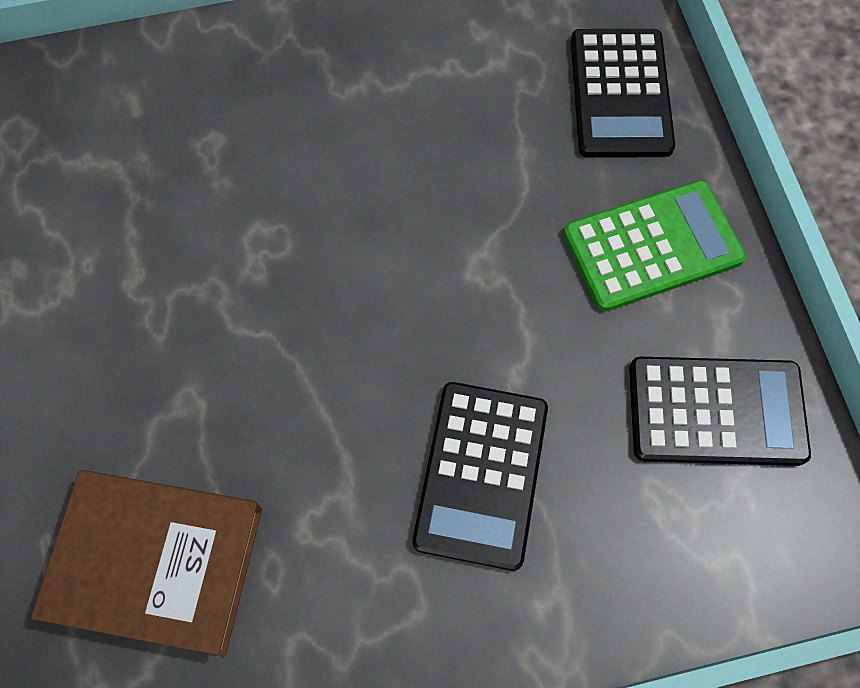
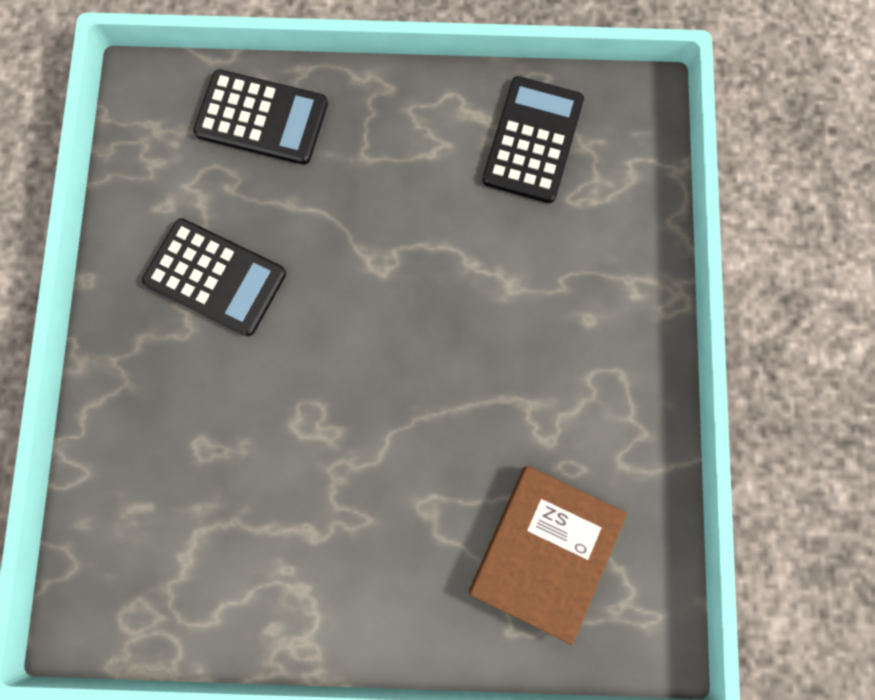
camera: 75 degrees left, 10 degrees up
black calculator [412,382,548,571] -> black calculator moved to [142,218,286,336]
green calculator [563,180,746,312] -> none

